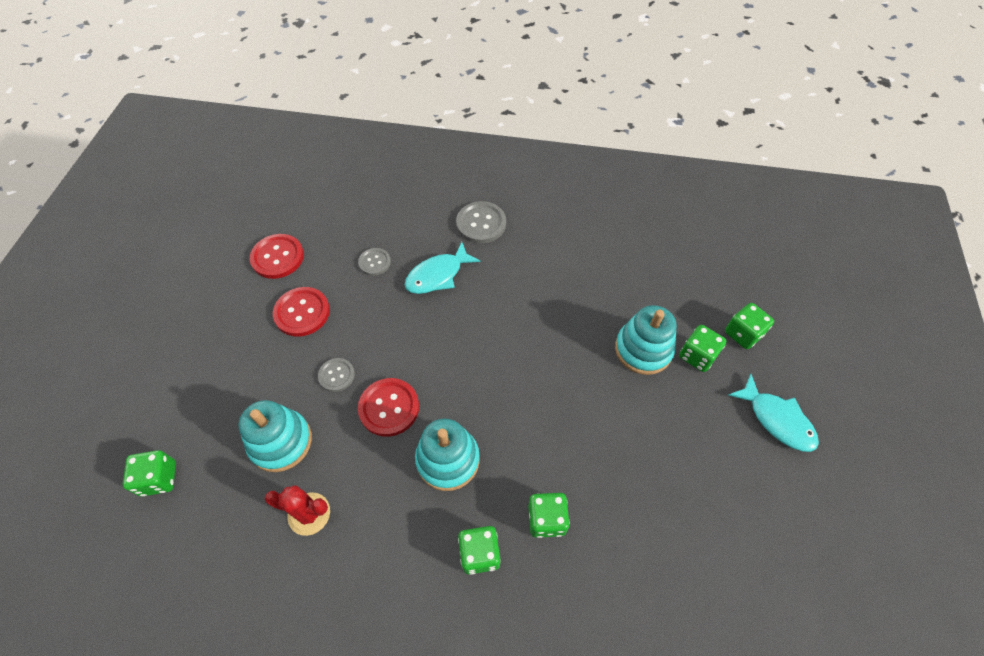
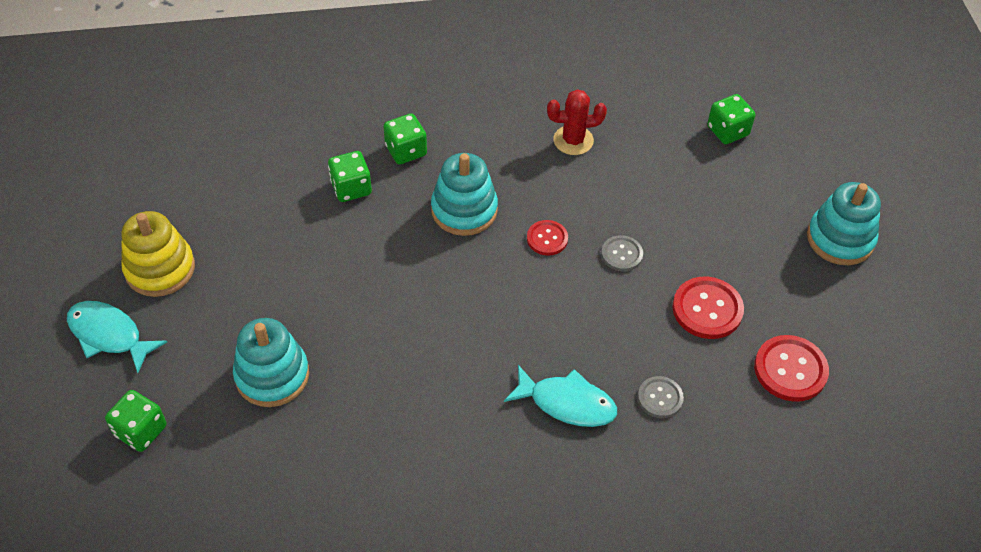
camera: 160 degrees right, 5 degrees down
turquoise stacking toy [239,400,312,472] -> turquoise stacking toy moved to [807,182,881,265]
red button [358,378,419,437] -> red button [527,220,568,256], size x0.61
turquoise fish [405,242,481,294] -> turquoise fish turned 75 degrees clockwise [504,365,617,427]
grey button [456,201,506,244] -> none
green dice [679,325,726,372] -> none
none -> yellow stacking toy [121,211,195,297]

